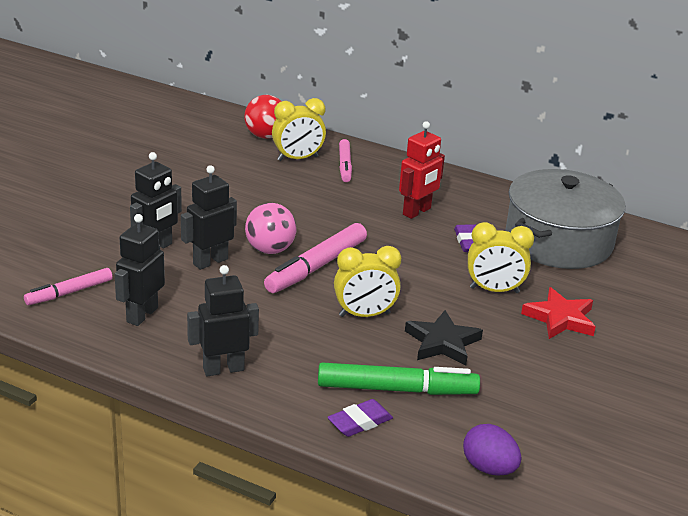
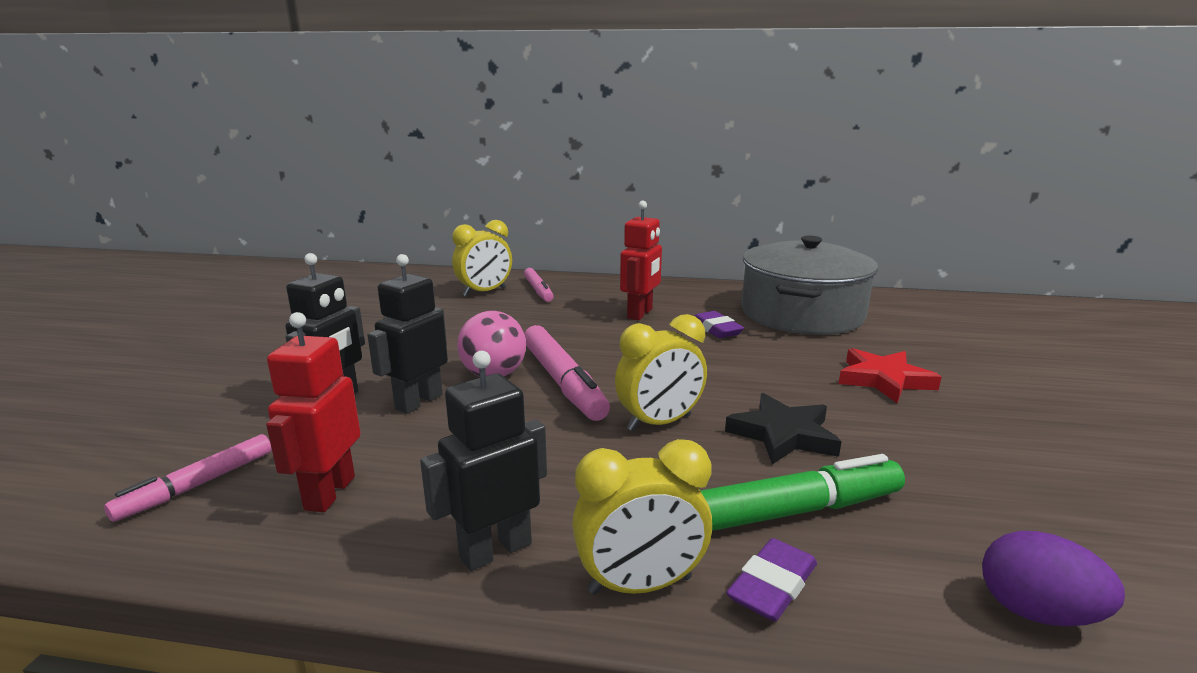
camera: 15 degrees left, 10 degrees down
black robot [115,214,165,326] -> red robot [266,312,361,512]
red ball [244,95,282,139] -> none
pink marker [264,223,367,293] -> pink marker turned 45 degrees counterclockwise [524,325,610,421]
yellow clock [468,222,534,293] -> yellow clock moved to [572,439,712,595]

